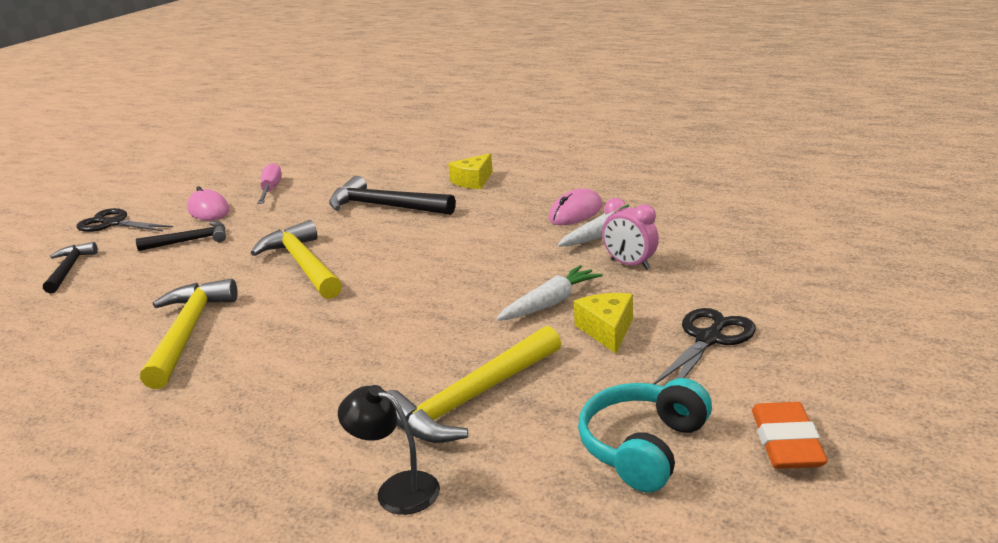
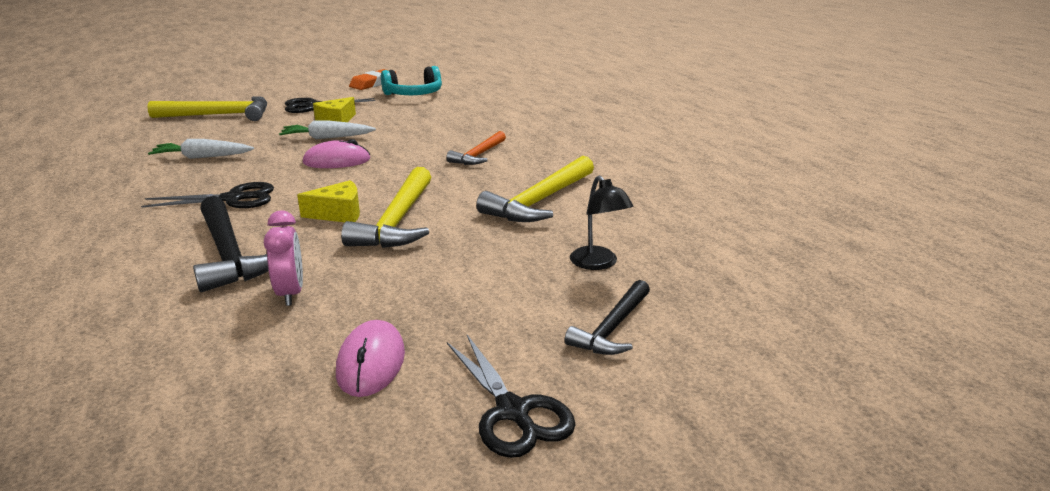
camera: 145 degrees left, 0 degrees up
black hammer [136,221,226,251] -> none
pink screwdriver [257,163,282,204] -> none
black lamp [338,385,440,515] -> black lamp moved to [570,175,633,270]
yellow hammer [386,326,561,443] -> yellow hammer moved to [147,96,267,121]
yellow cheese [448,153,493,189] -> yellow cheese moved to [297,180,360,222]
pink mouse [549,188,602,225] -> pink mouse moved to [303,139,370,168]
pink clock [602,198,659,270] -> pink clock moved to [264,210,303,306]
none -> black scissors [141,182,274,208]
none -> orange hammer [446,131,506,165]

